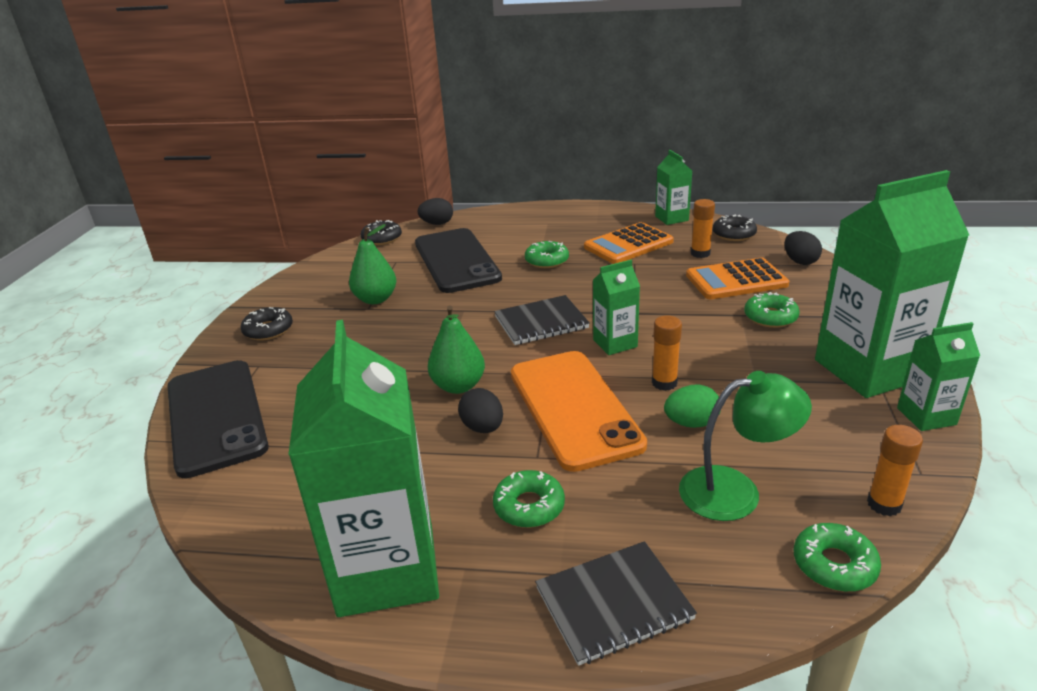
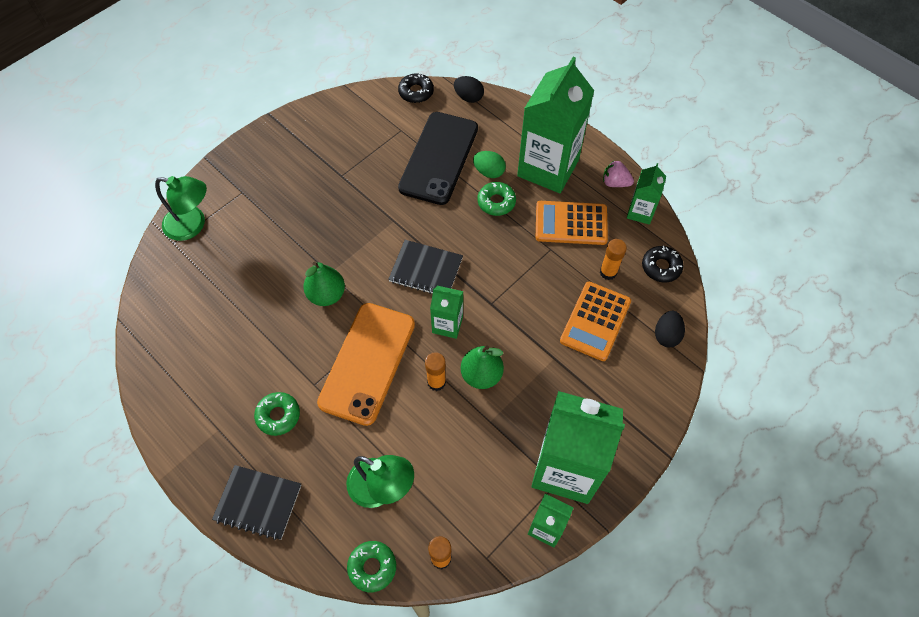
camera: 35 degrees right, 30 degrees up
black phone [168,360,269,478] -> green lamp [155,176,207,241]
black donut [241,307,293,340] -> none
green carton [288,320,439,617] -> green carton moved to [517,57,594,193]
green pear [349,224,396,304] -> green pear moved to [461,346,504,389]
black egg [458,388,503,433] -> none
green egg [664,384,721,428] -> green egg moved to [473,151,506,178]
orange calculator [686,258,789,299] -> orange calculator turned 90 degrees counterclockwise [560,282,631,361]
green donut [744,292,800,328] -> none
none -> pink strawberry [603,160,634,187]

